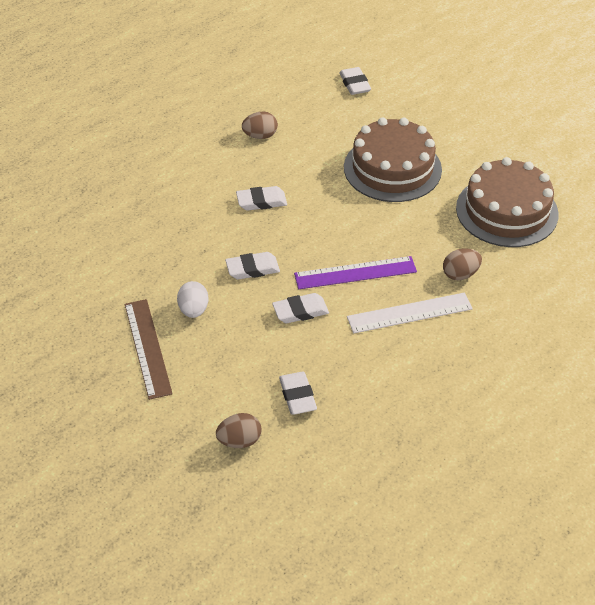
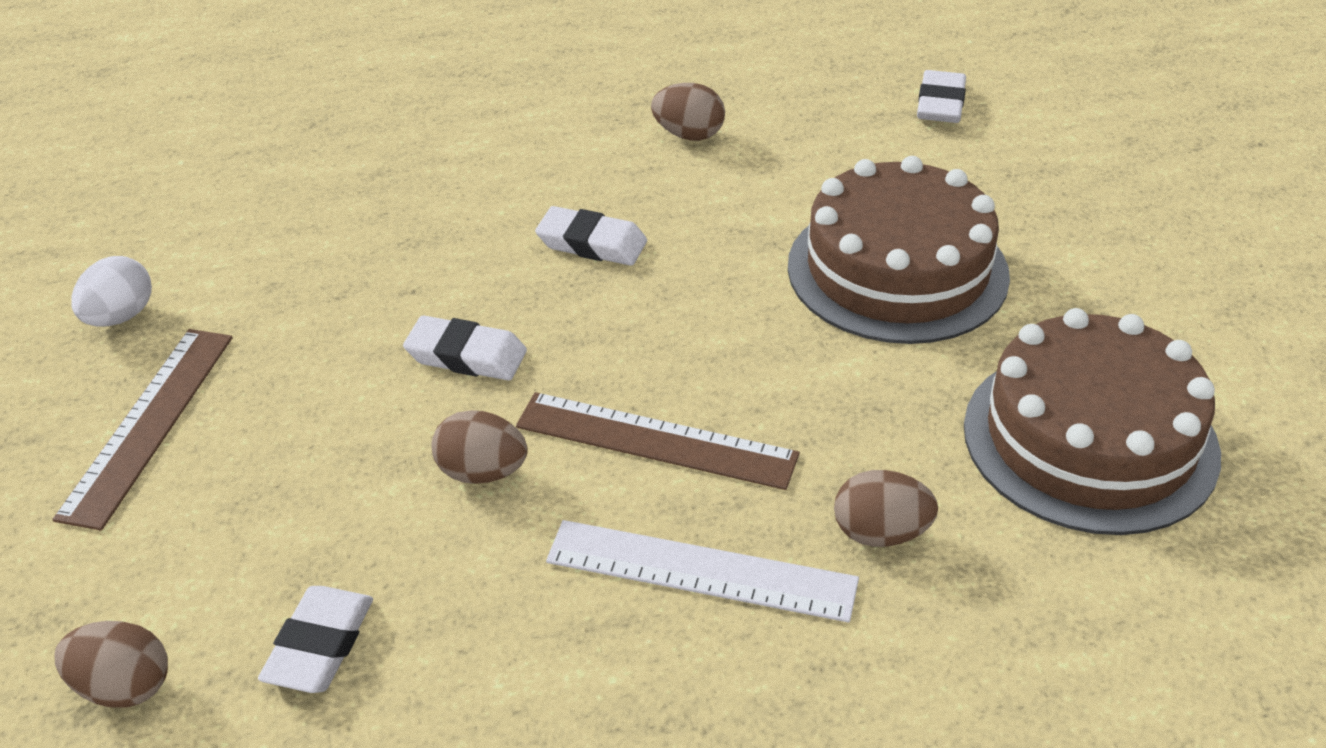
camera: 30 degrees right, 5 degrees down
white egg [177,281,208,318] -> white egg moved to [71,256,152,327]
white eraser [272,293,329,323] -> brown egg [431,410,528,484]
purple ruler [294,256,417,289] -> brown ruler [516,392,800,490]

